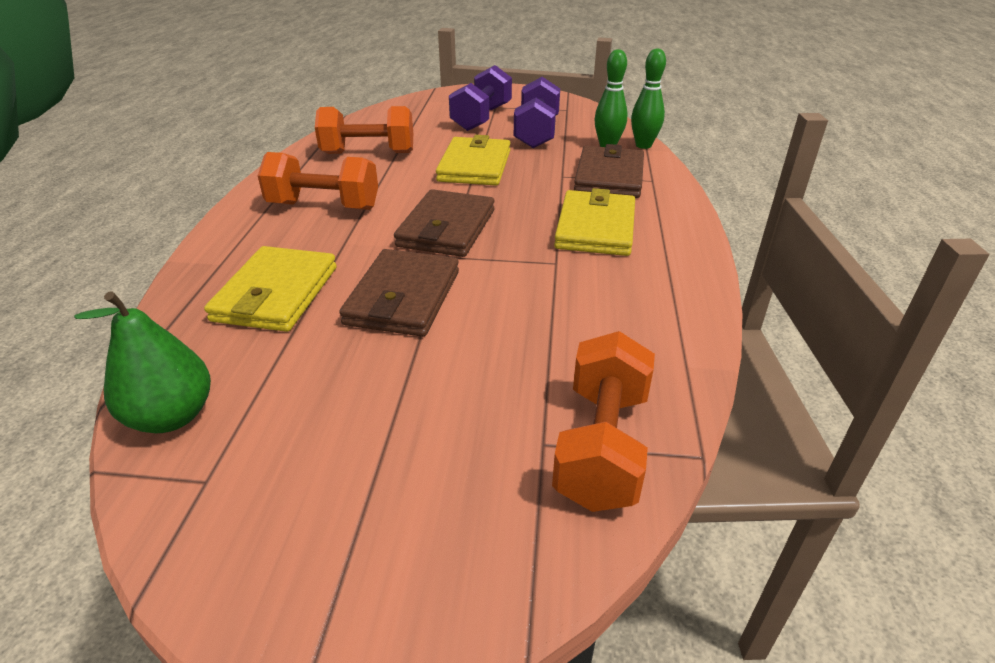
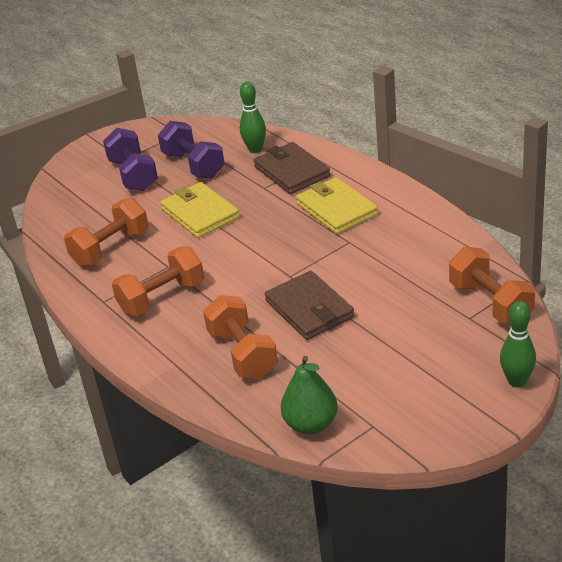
camera: 40 degrees left, 0 degrees up
yellow wallet [204,246,337,332] -> orange dumbbell [203,295,278,378]
brown wallet [394,189,494,257] -> none
green bowling pin [631,48,666,149] -> green bowling pin moved to [500,301,536,387]

